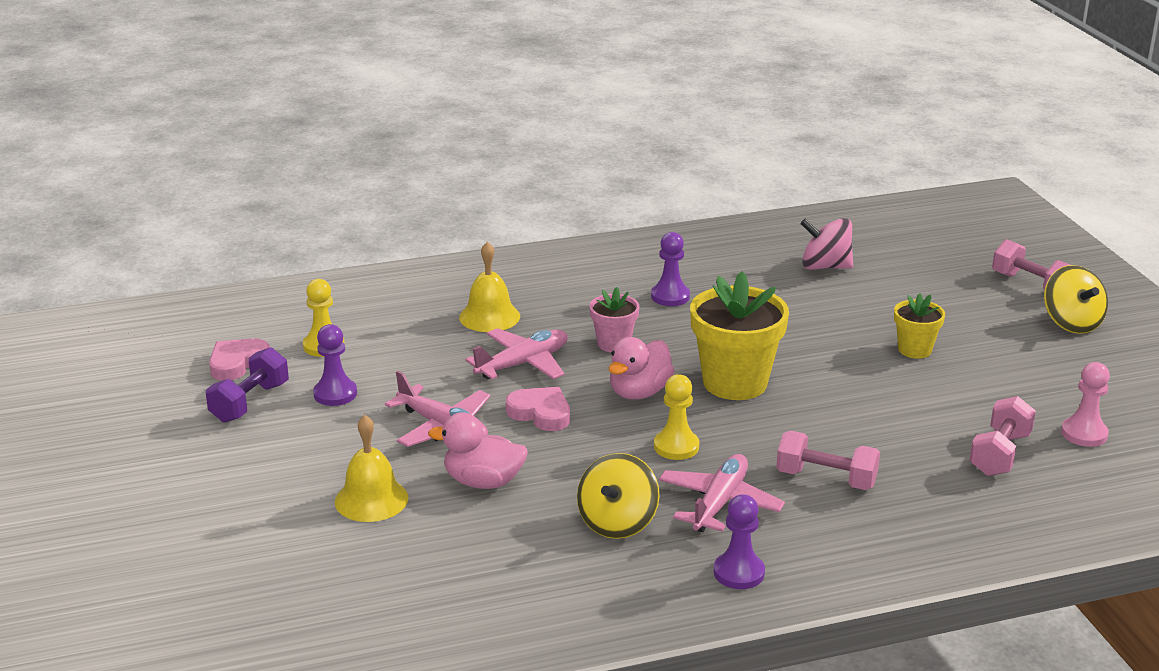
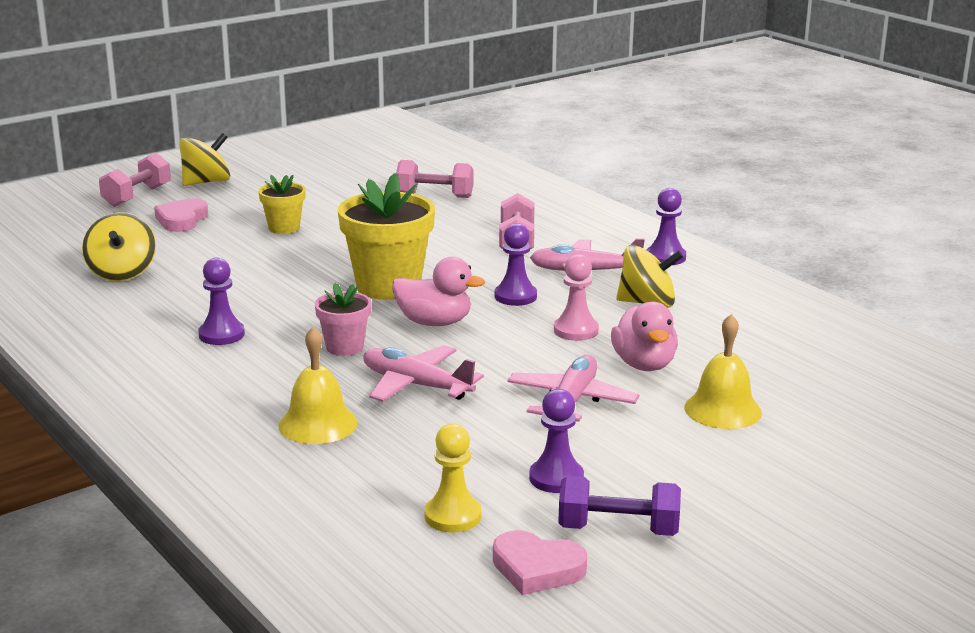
camera: 110 degrees left, 5 degrees down
pink heart [506,387,570,431] -> pink heart moved to [154,198,208,232]
yellow pawn [654,374,699,460] -> purple pawn [495,223,537,306]
pink spinning top [800,218,853,270] -> yellow spinning top [82,212,156,281]
pink pawn [1061,362,1110,447] -> pink pawn moved to [554,254,599,341]

